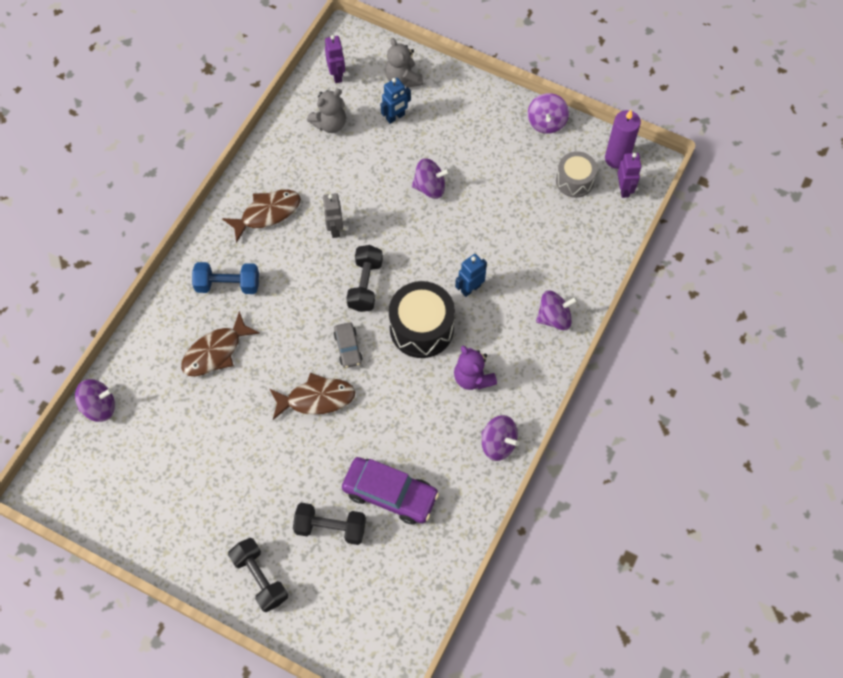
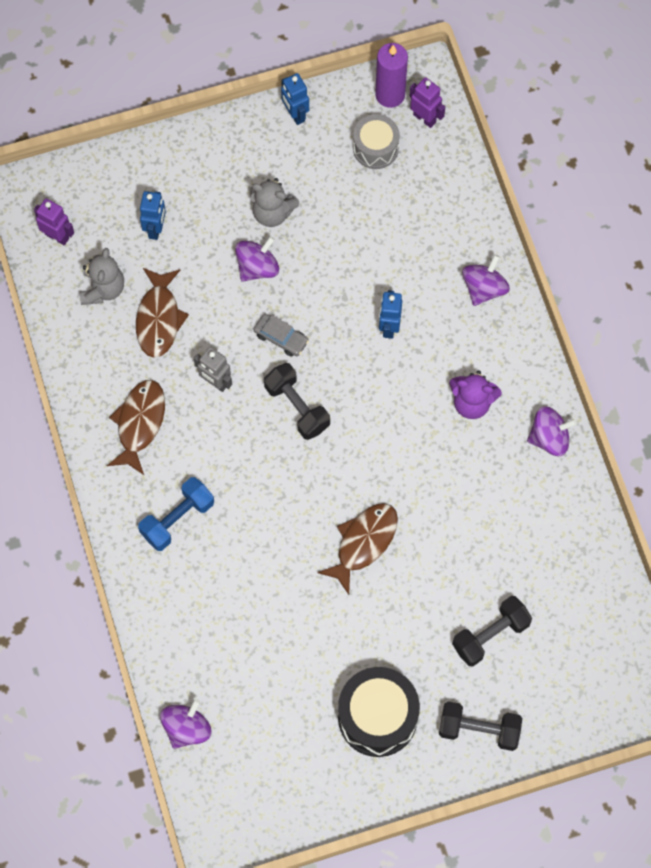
camera: 45 degrees left, 5 degrees up
brown fish [181,311,260,376] -> brown fish moved to [136,268,189,358]
grey car [334,322,362,368] -> grey car moved to [254,314,309,357]
purple car [342,457,439,525] -> none
grey teddy bear [385,38,423,88] -> grey teddy bear moved to [250,178,299,227]
black drum [389,281,455,358] -> black drum moved to [338,667,420,757]
purple spinning top [528,93,569,134] -> blue robot [281,73,309,125]

